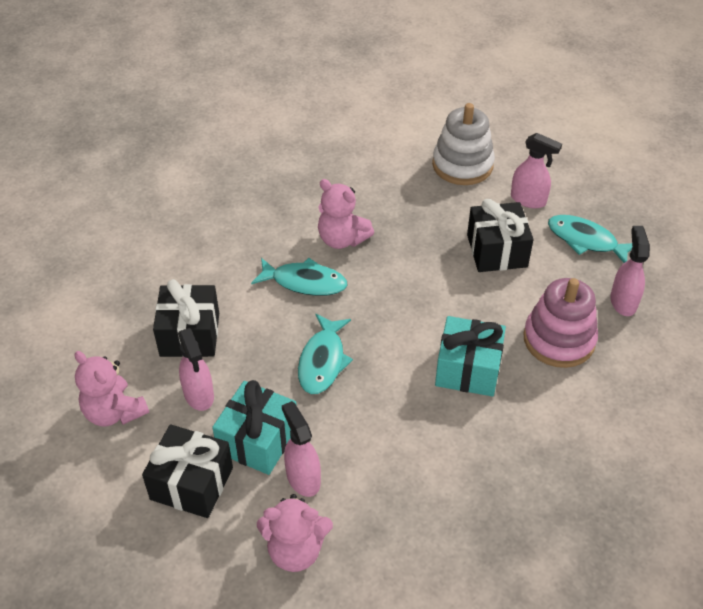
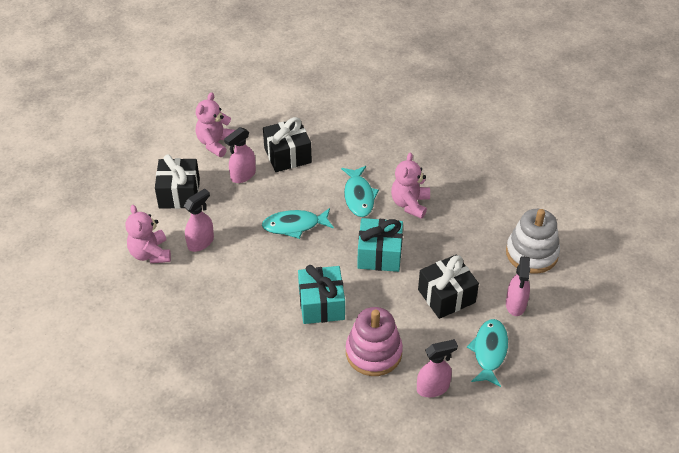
camera: 70 degrees right, 0 degrees up
turquoise gift [212,380,297,475] -> turquoise gift moved to [357,218,403,272]

